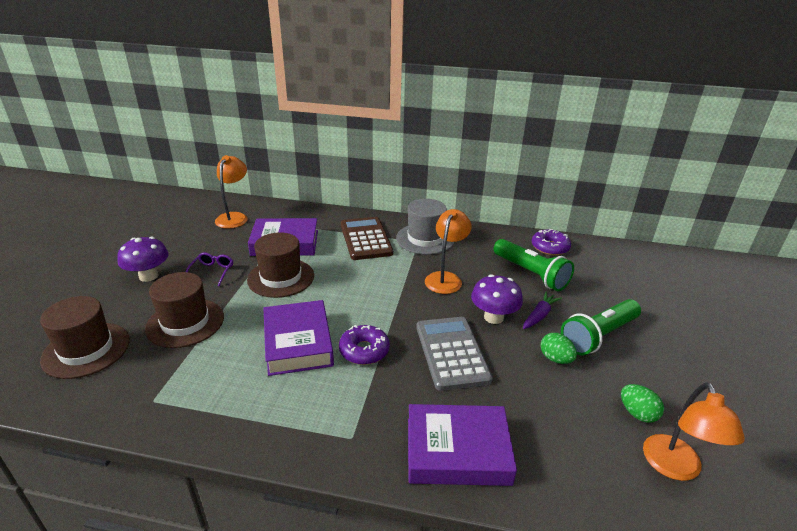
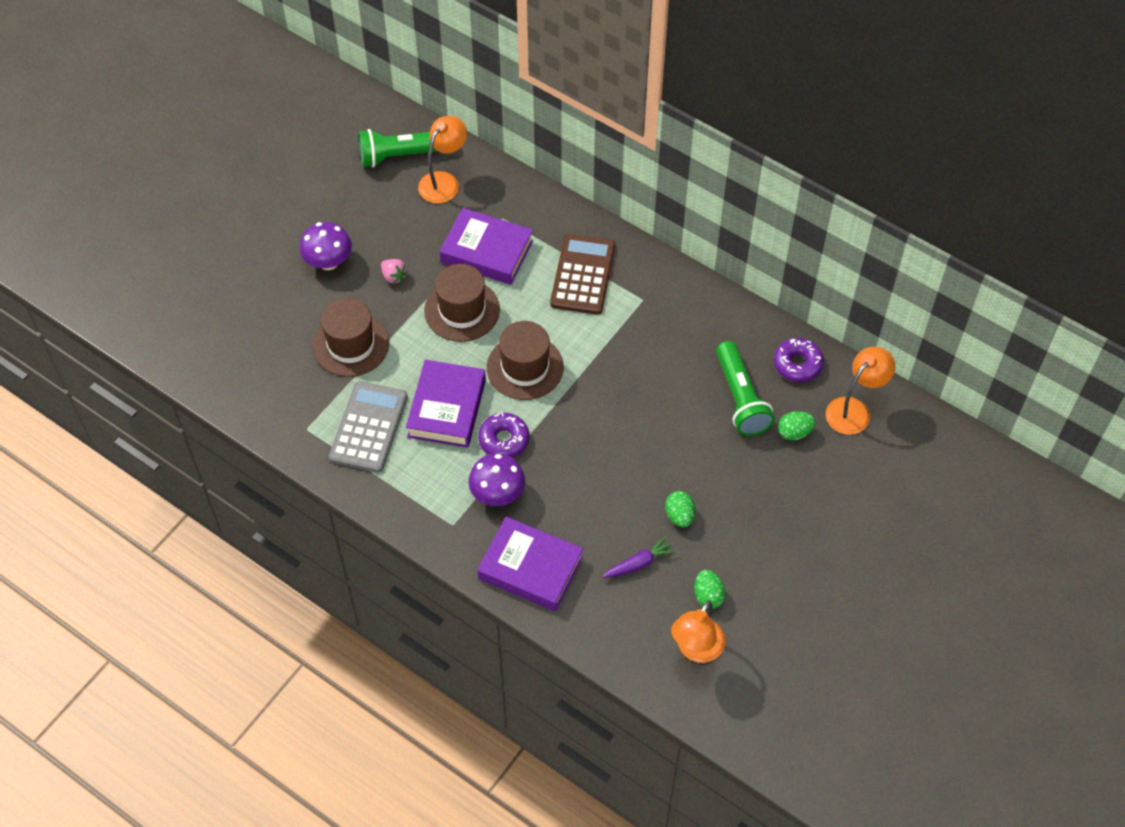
camera: 25 degrees right, 25 degrees up
brown hat [40,296,130,379] -> brown hat moved to [487,321,564,400]
purple glasses [186,252,233,286] -> pink strawberry [381,259,407,284]
grey hat [396,199,454,255] -> none
grey calculator [416,317,493,391] -> grey calculator moved to [329,381,408,473]
orange lamp [425,209,472,294] -> orange lamp moved to [826,346,895,435]
purple mushroom [471,274,523,324] -> purple mushroom moved to [468,453,525,506]
purple carrot [523,292,562,329] -> purple carrot moved to [602,535,677,578]
green flashlight [561,299,641,356] -> green flashlight moved to [358,129,437,167]
none -> green egg [778,411,816,441]

